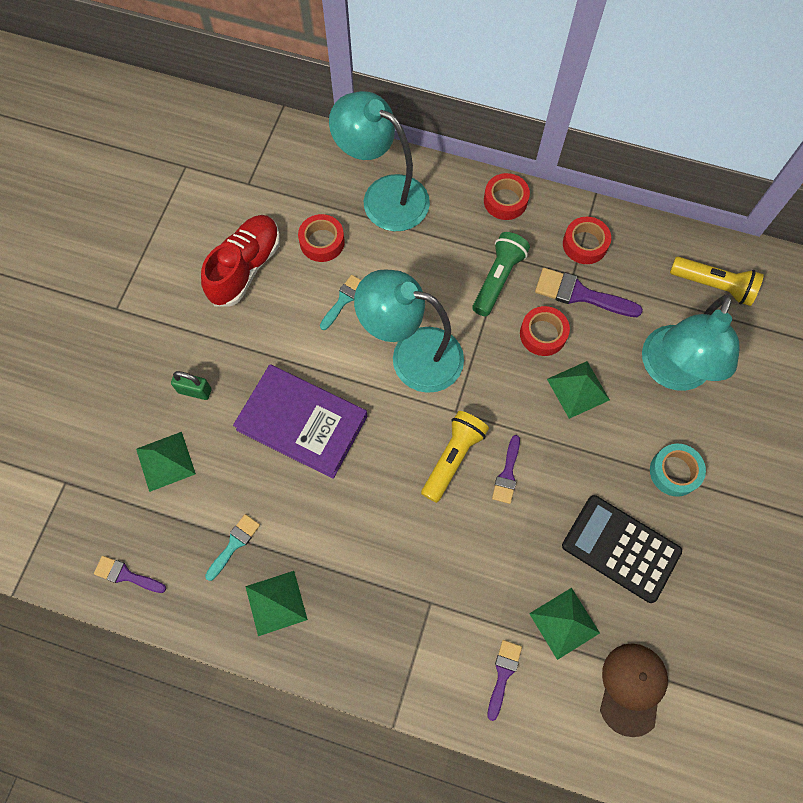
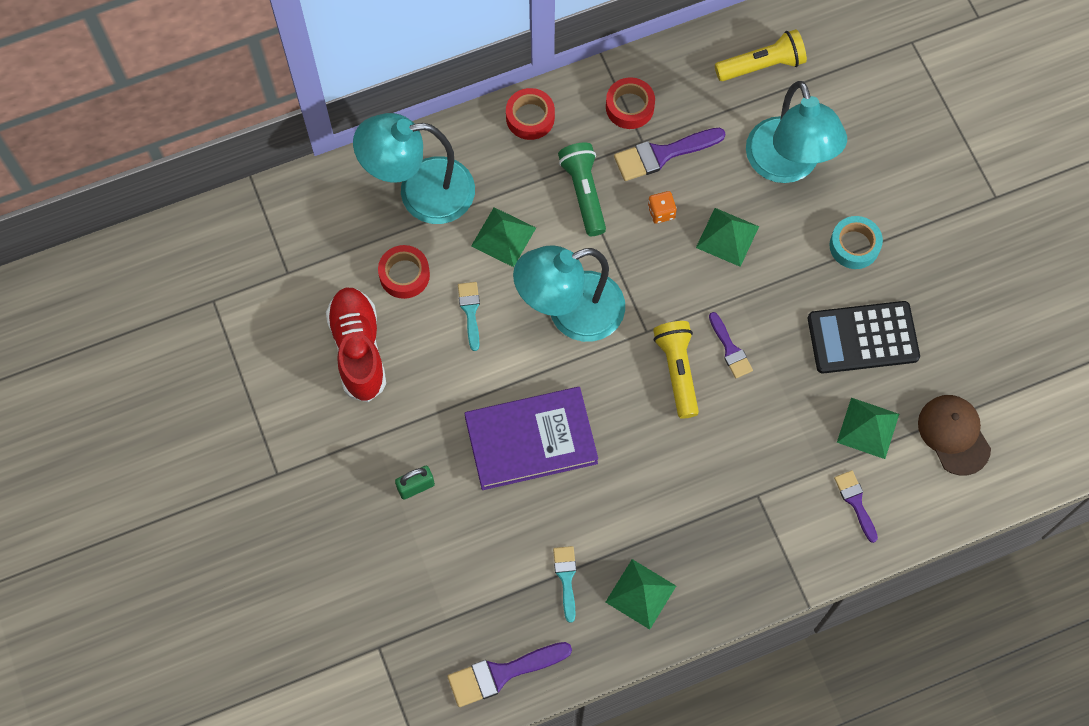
camera: 40 degrees left, 0 degrees up
purple brush [94,556,166,593] -> purple brush [447,642,572,707], size x1.63
green pyramid [136,432,196,492] -> green pyramid moved to [471,207,536,267]
red tape [520,306,570,356] -> orange dice [648,191,677,224]

